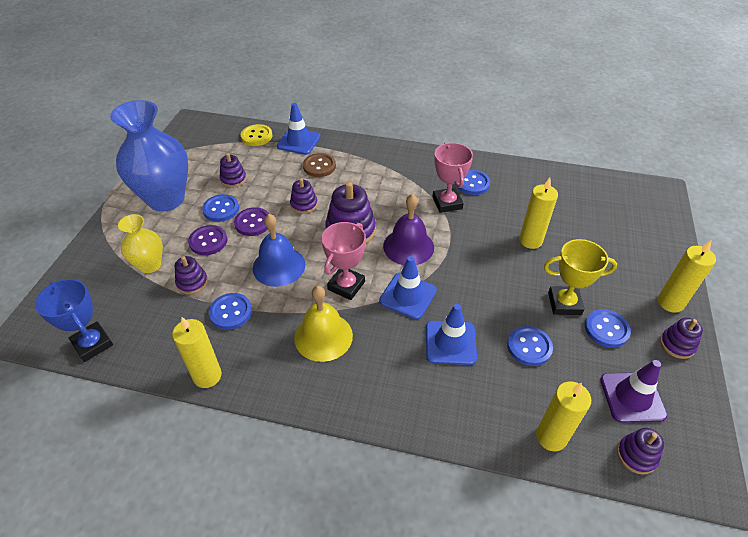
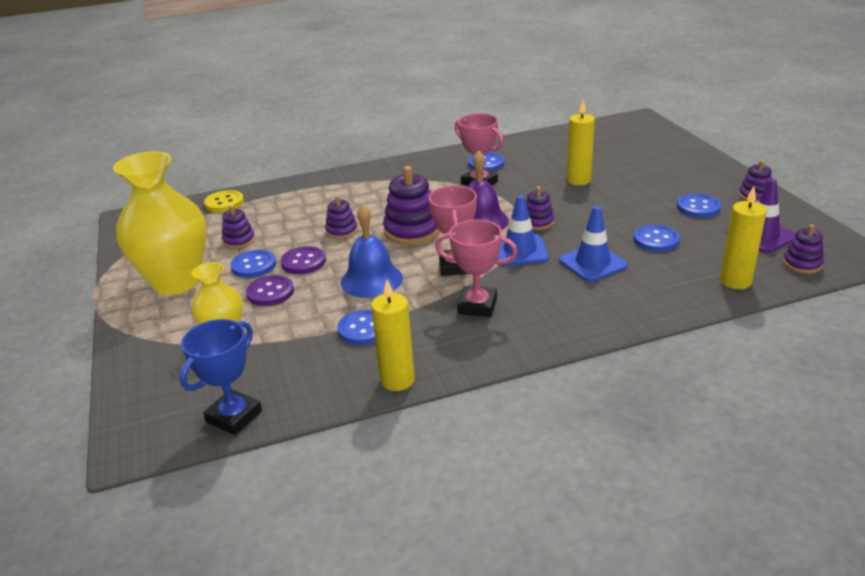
camera: 30 degrees left, 15 degrees down
blue trophy [35,279,113,362] -> blue trophy turned 75 degrees counterclockwise [180,319,262,435]
blue vase [110,100,188,211] -> yellow vase [113,151,207,295]
purple stacking toy [175,256,208,294] -> purple stacking toy moved to [526,186,554,230]
blue traffic cone [277,103,320,155] -> none
yellow bell [294,286,353,362] -> pink trophy [435,220,518,317]
brown button [303,153,336,177] -> none
yellow trophy [544,239,617,315] -> none
yellow candle [658,241,716,313] -> none

